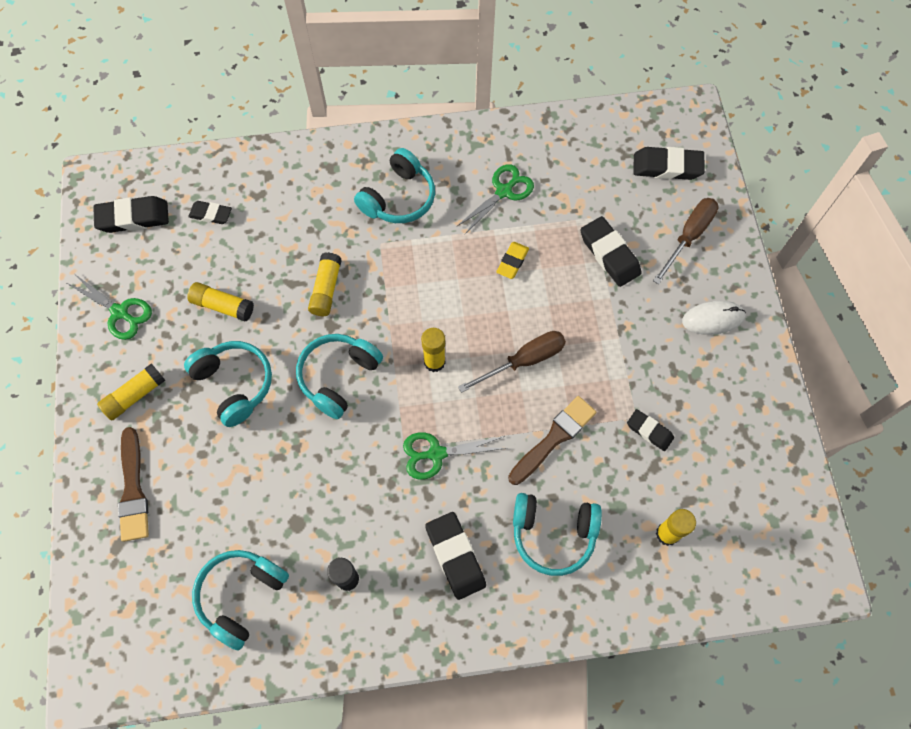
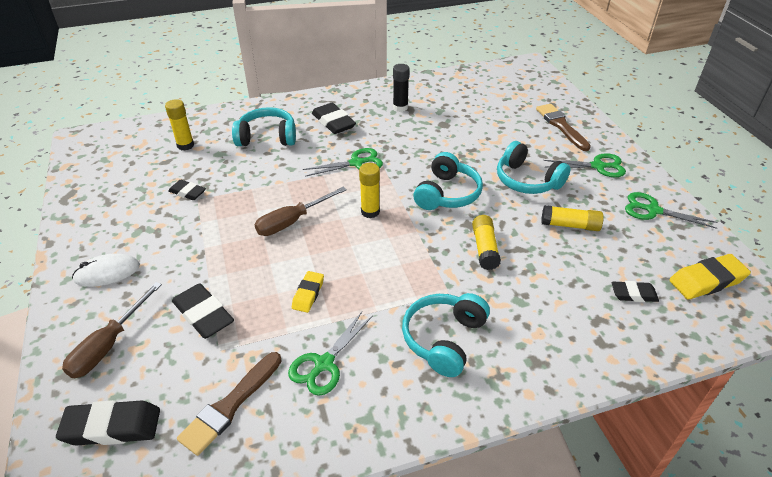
camera: 170 degrees right, 25 degrees down
black eraser [93,196,169,233] -> yellow eraser [669,254,751,299]
yellow glue stick [97,363,166,421] -> green scissors [543,153,626,177]
turquoise headphones [192,550,289,650] -> none
brown brush [508,396,596,485] -> brown brush moved to [177,352,282,456]

